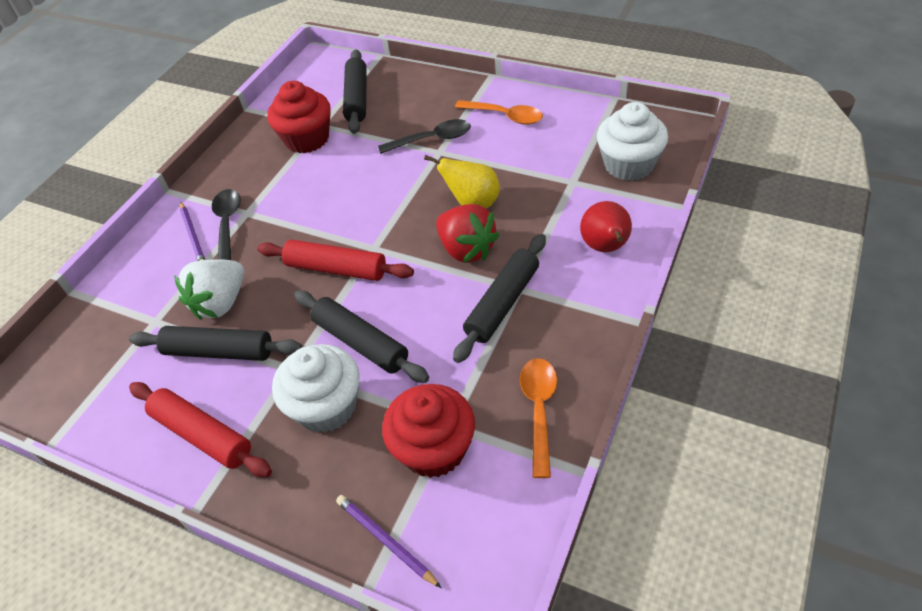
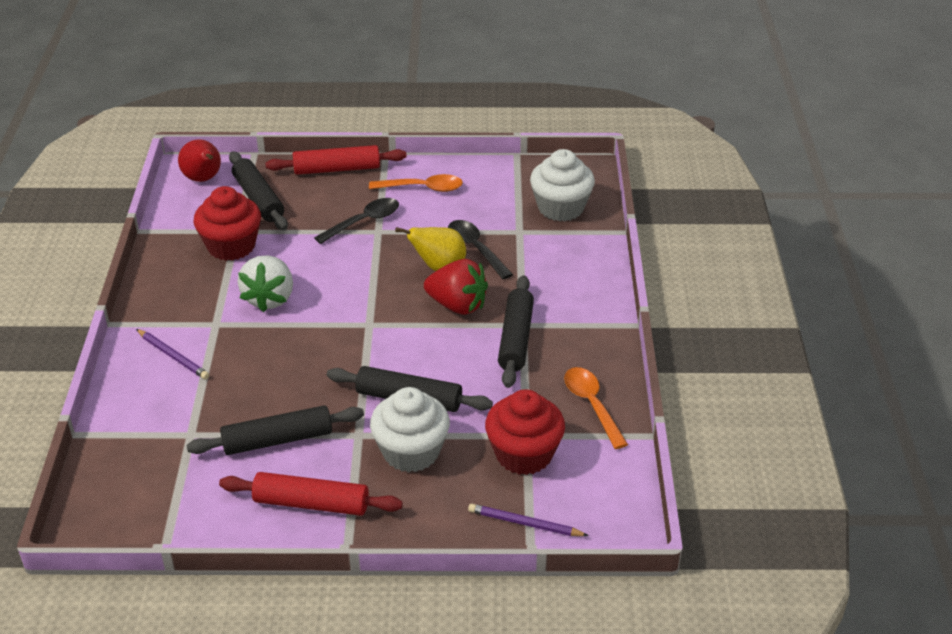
camera: 30 degrees left, 10 degrees down
white strawberry [174,259,244,320] -> white strawberry moved to [238,255,293,312]
black spoon [212,189,241,260] -> black spoon moved to [448,220,513,279]
red rolling pin [257,239,414,281] -> red rolling pin moved to [265,145,407,175]
red pear [580,201,632,252] -> red pear moved to [178,139,221,182]

